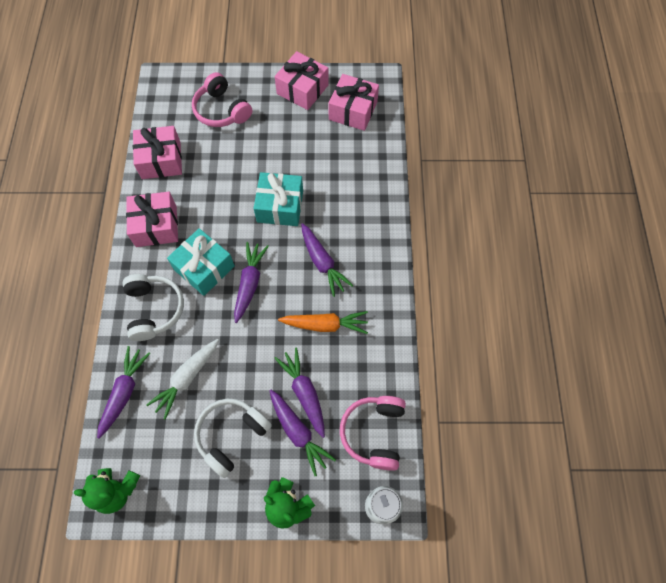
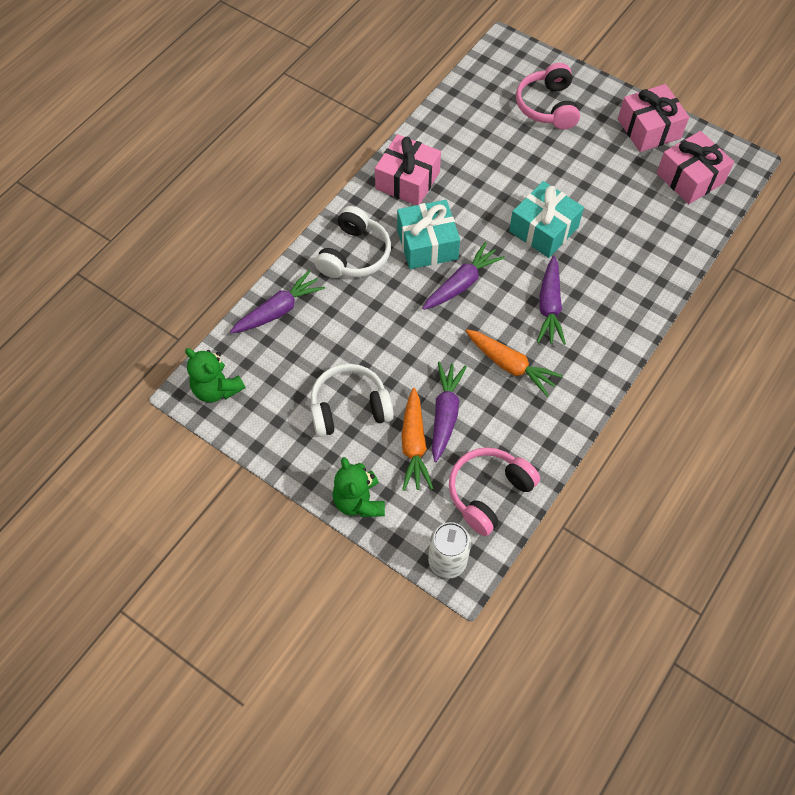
camera: 35 degrees right, 5 degrees down
pink gift [133,126,182,179] -> none
white carrot [146,339,219,420] -> none
purple carrot [270,390,336,476] -> orange carrot [401,388,433,491]

